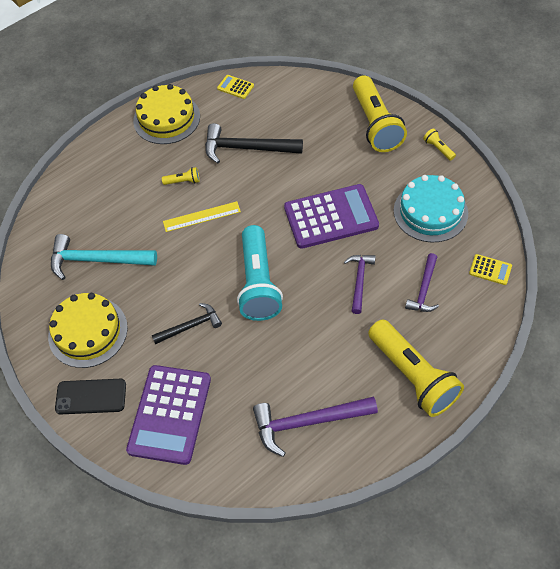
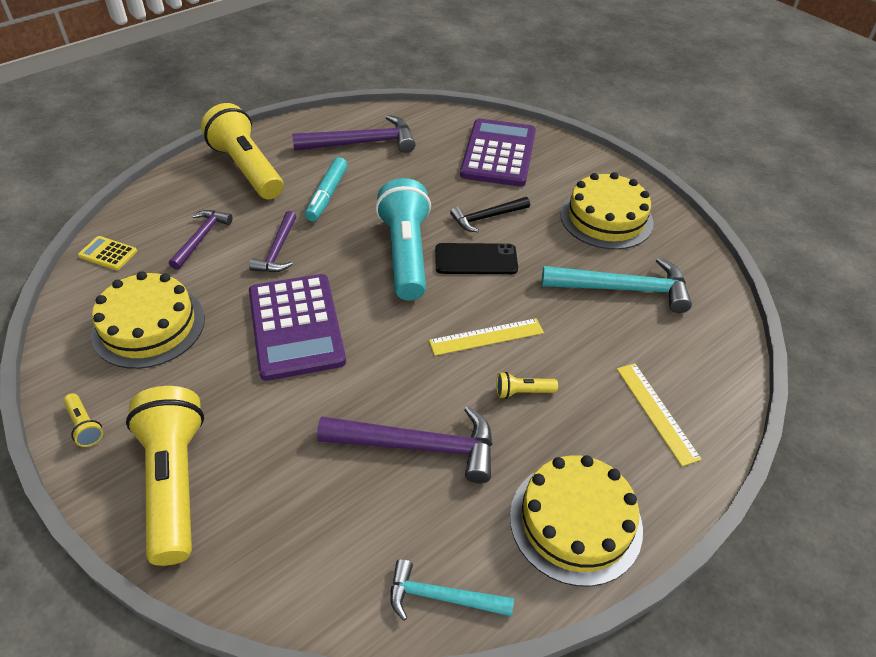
camera: 175 degrees right, 10 degrees down
black phone [55,379,126,415] -> black phone moved to [435,243,518,274]
black hammer [205,123,303,163] -> purple hammer [317,406,493,483]
yellow calculator [217,75,254,99] -> turquoise hammer [390,559,514,621]
purple calculator [284,184,379,249] -> purple calculator turned 90 degrees counterclockwise [249,274,346,381]
turquoise cake [394,175,468,242] -> yellow cake [91,271,205,369]
none -> turquoise marker [305,157,348,222]
none -> yellow ruler [617,363,702,466]

